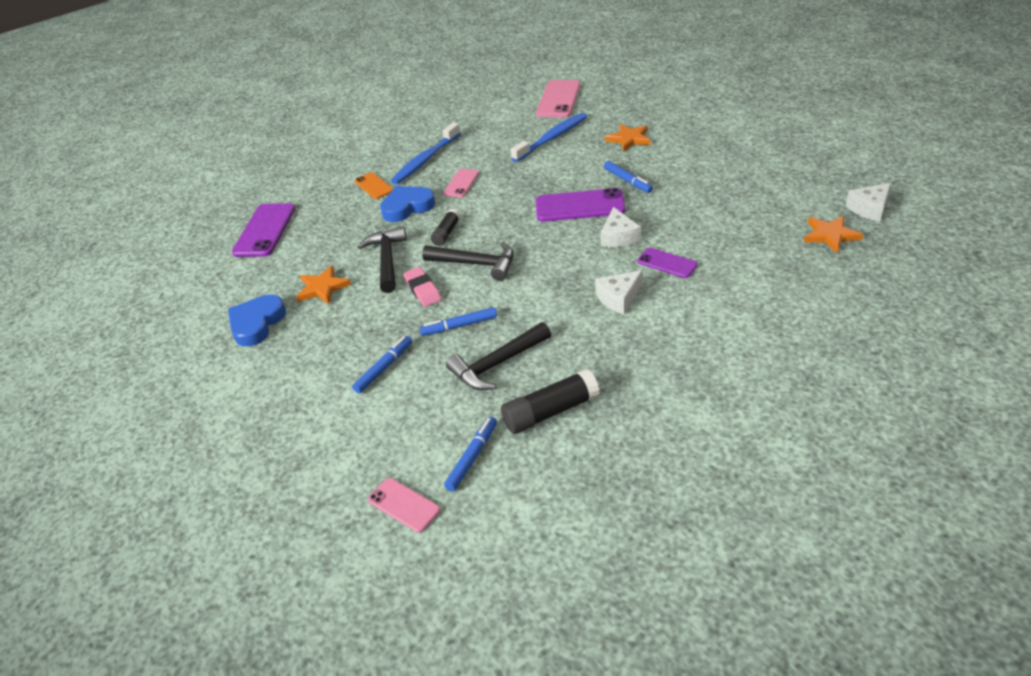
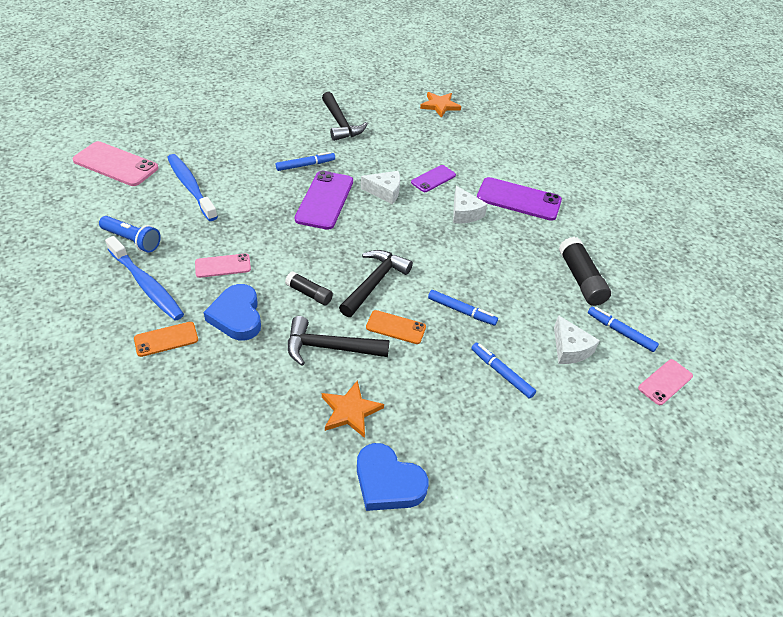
camera: 85 degrees left, 5 degrees up
purple phone [232,203,295,257] -> purple phone moved to [477,177,562,221]
pink eraser [403,267,442,307] -> orange phone [366,310,426,344]
blue marker [419,307,497,336] -> blue marker turned 60 degrees counterclockwise [428,290,498,325]
pink phone [443,169,479,197] -> pink phone turned 45 degrees counterclockwise [195,253,251,278]
black hammer [446,322,551,391] -> black hammer moved to [322,92,368,141]
orange star [605,124,651,151] -> none
white cheese [846,183,891,222] -> white cheese moved to [554,315,600,364]
none -> blue flashlight [99,216,161,253]

